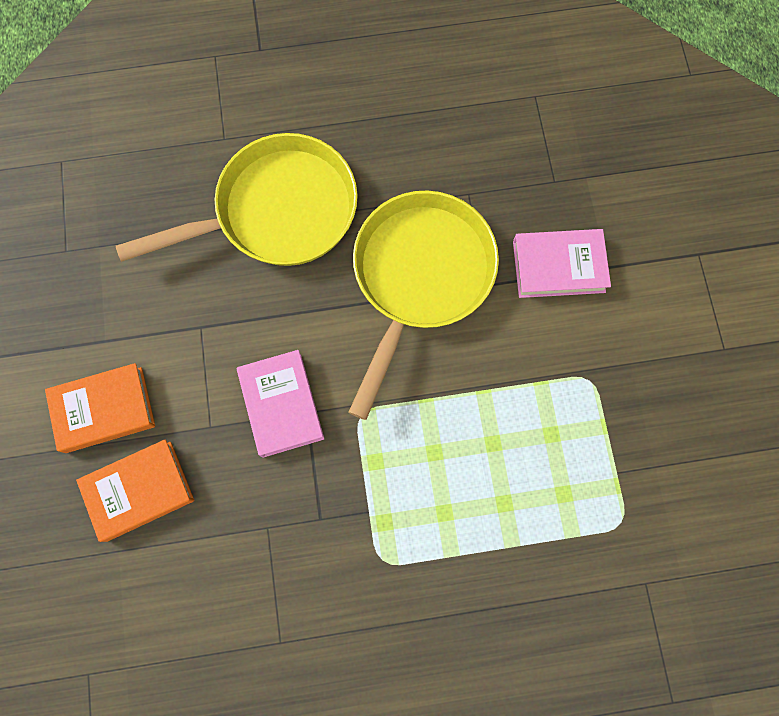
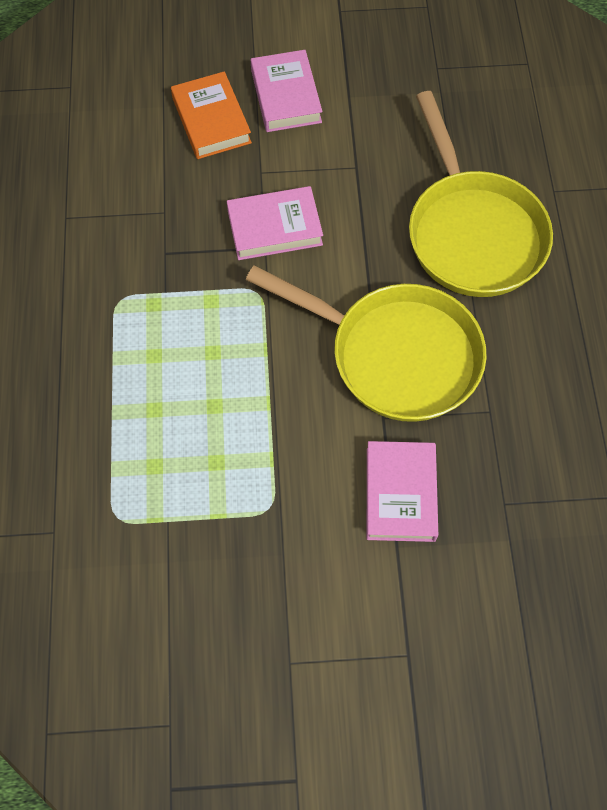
camera: 95 degrees right, 10 degrees down
orange book [45,363,155,453] -> pink book [251,50,322,132]

